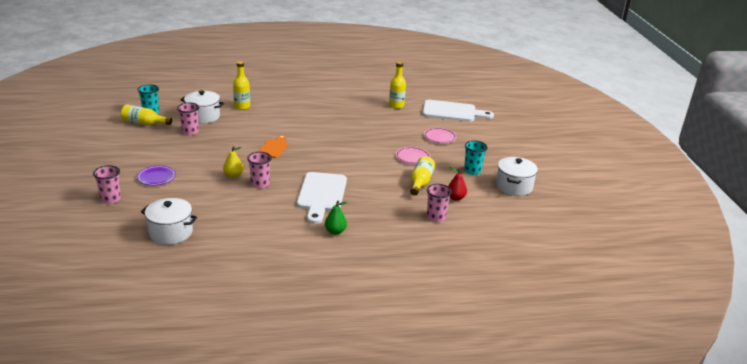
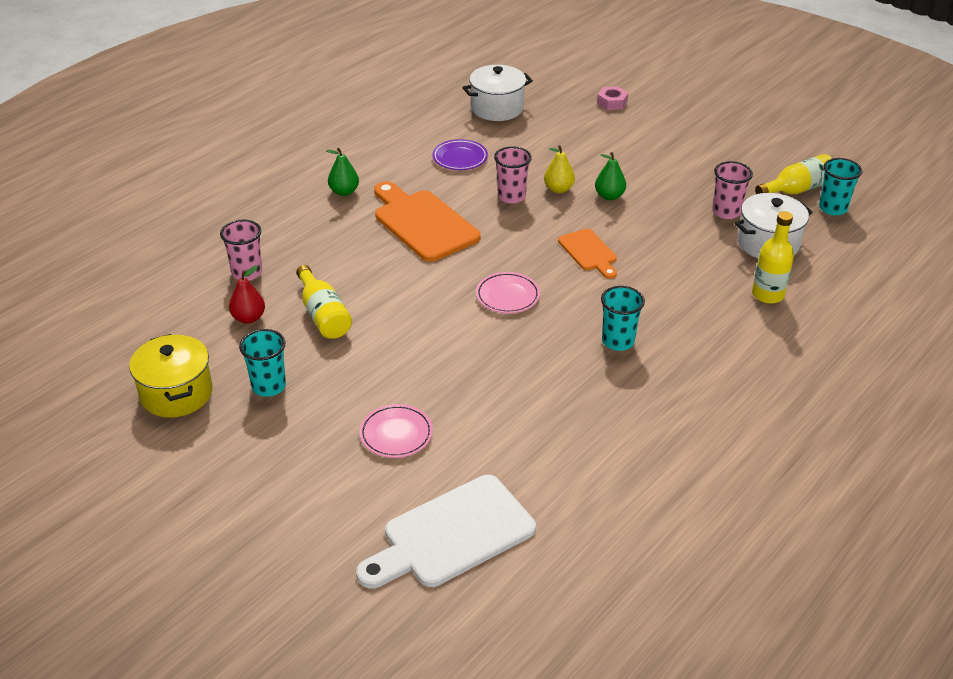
camera: 140 degrees right, 10 degrees up
pink cup [93,165,121,204] -> pink nut [597,86,628,110]
purple plate [137,166,176,186] -> purple plate moved to [432,139,488,170]
white cutting board [297,172,347,224] -> orange cutting board [374,181,480,262]
yellow bottle [389,61,406,109] -> none
pink plate [396,147,430,164] -> pink plate moved to [476,272,540,313]
white pot [496,157,538,196] -> yellow pot [129,334,213,418]
none -> green pear [595,152,626,200]
none -> turquoise cup [601,286,645,351]

